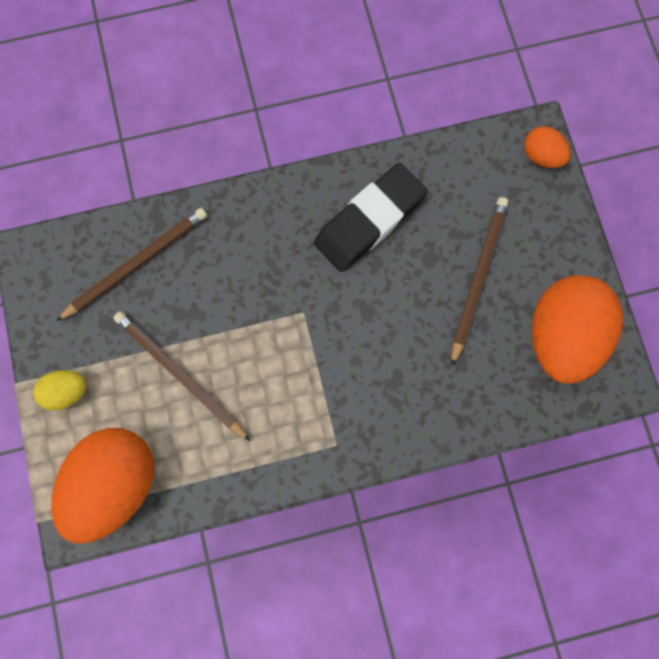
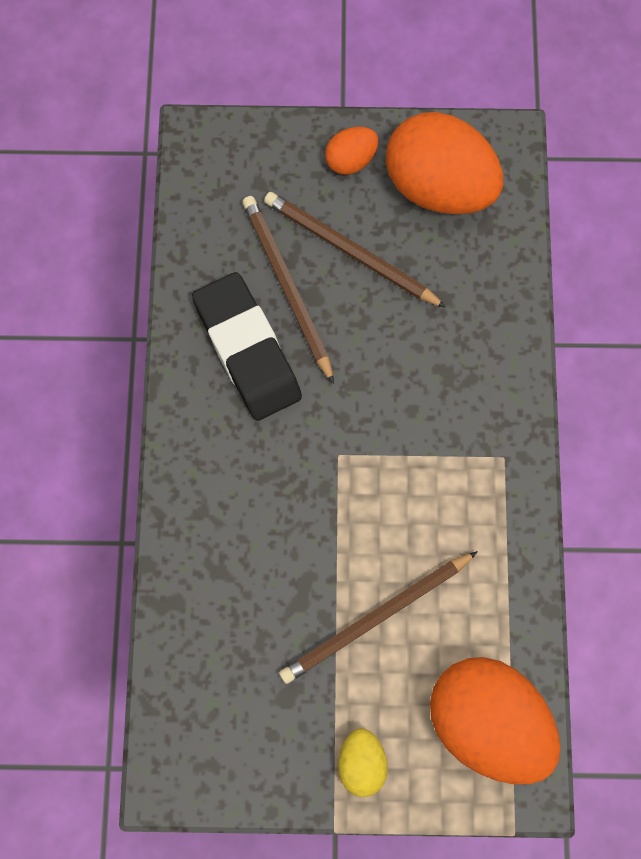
camera: 75 degrees left, 5 degrees down
brown pencil [56,208,207,321] -> brown pencil moved to [242,196,334,384]
orange egg [524,126,571,168] -> orange egg moved to [325,127,378,175]

